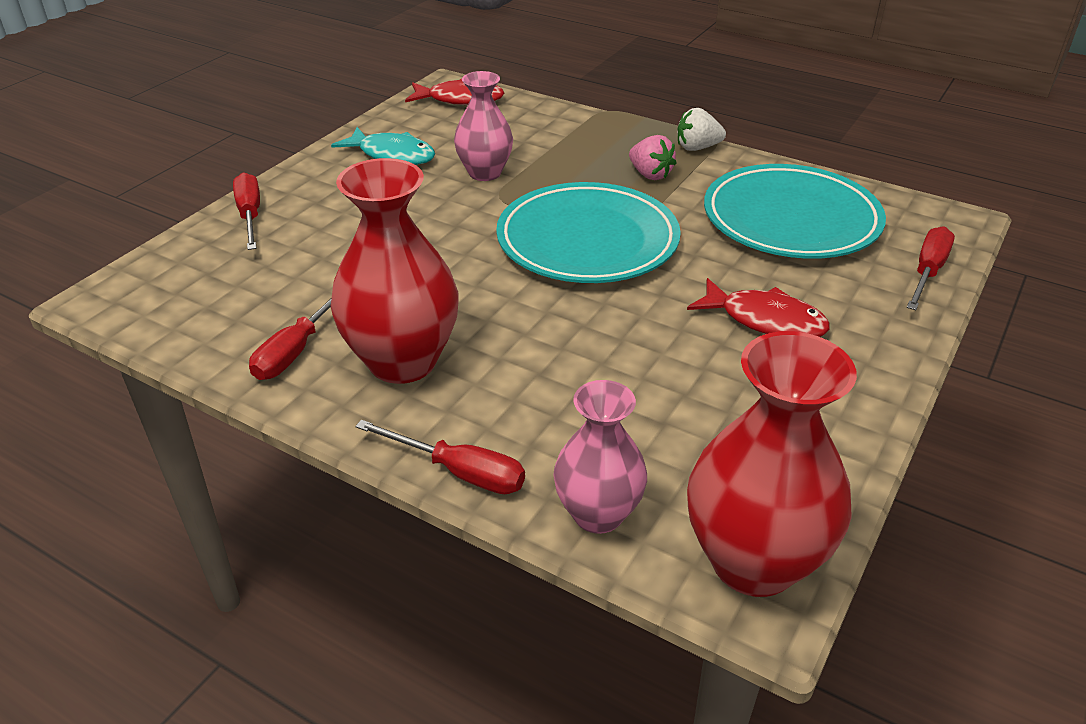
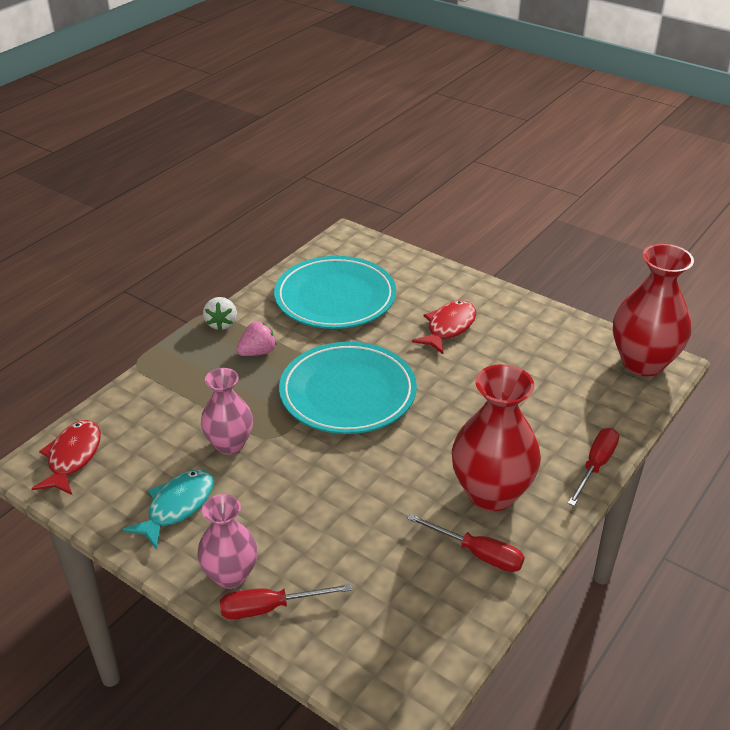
camera: 85 degrees left, 0 degrees up
pink vase [554,380,647,534] -> pink vase moved to [197,494,258,589]
red screwdriver [907,226,955,310] -> none

